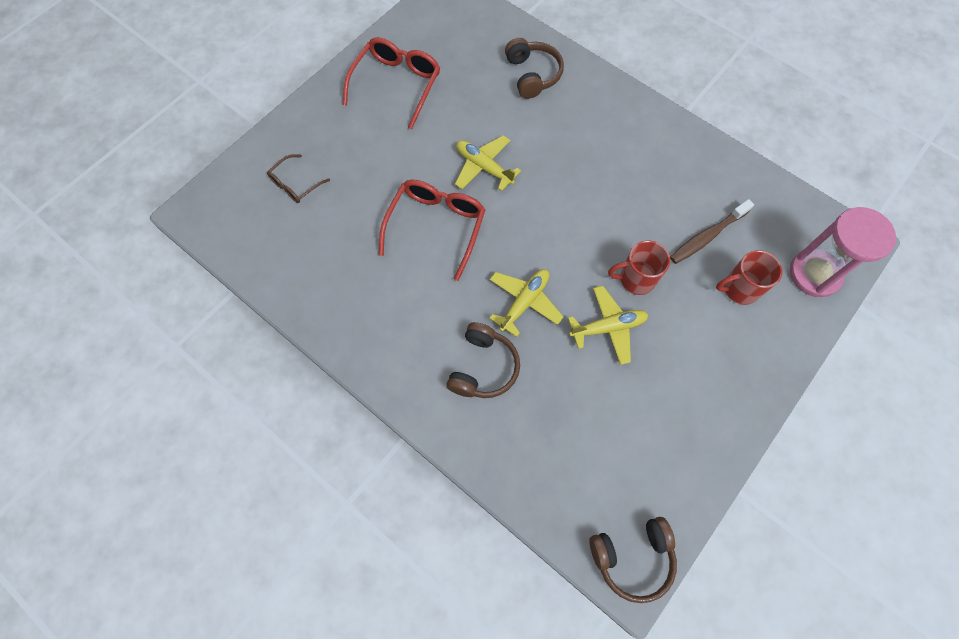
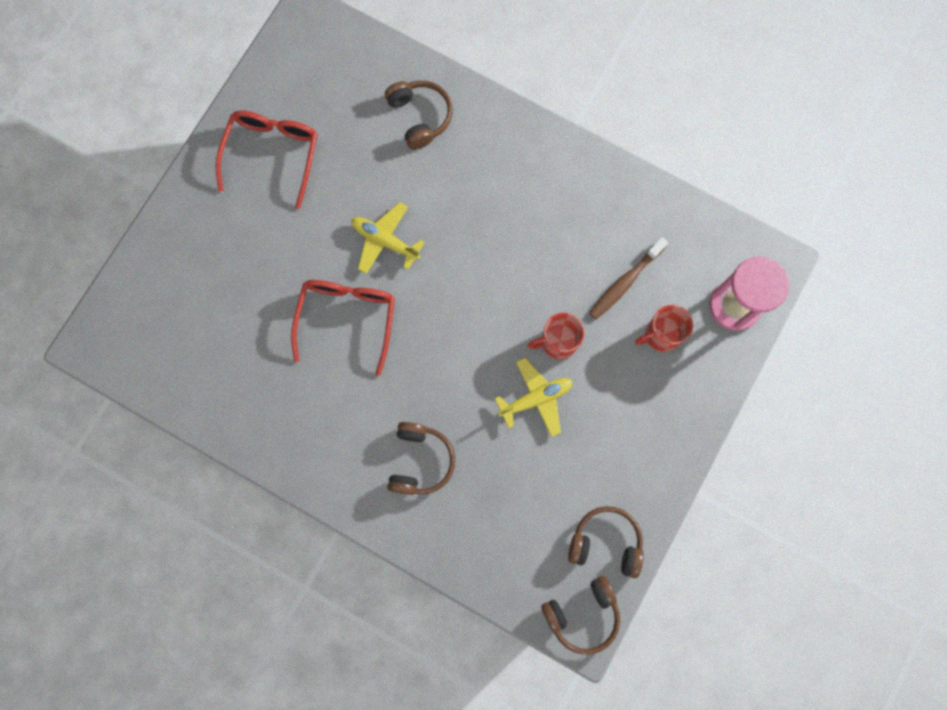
camera: 10 degrees left, 10 degrees up
brown glasses [267,154,330,203] -> none
yellow plane [489,269,563,337] -> none
none -> brown headphones [568,506,644,578]

